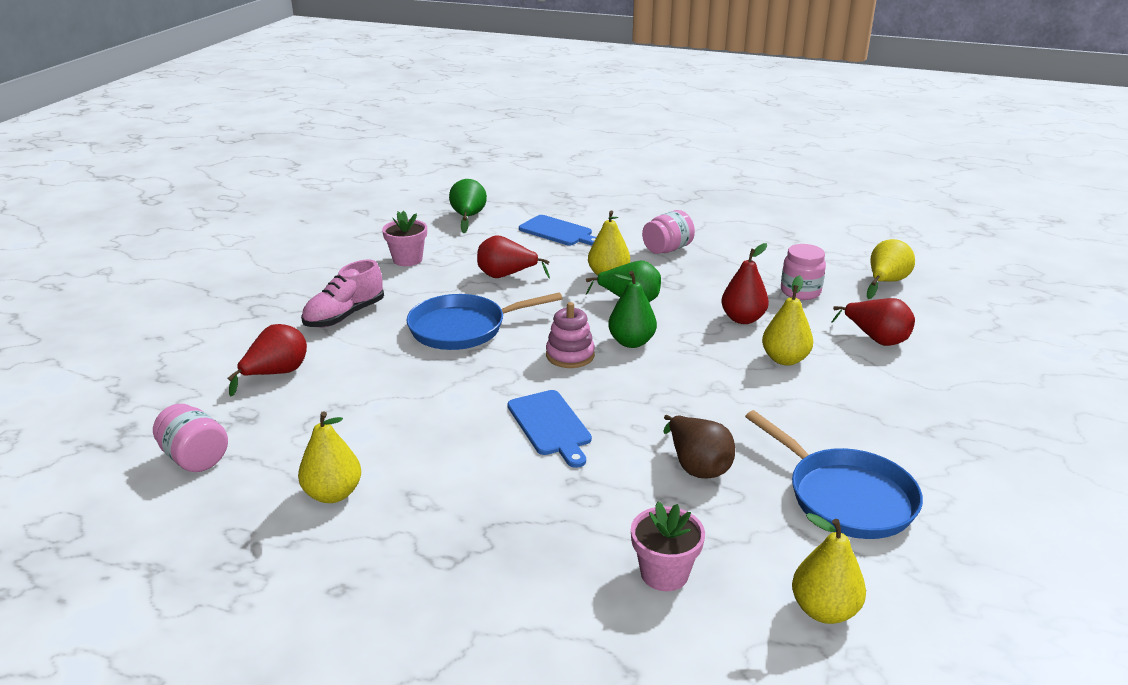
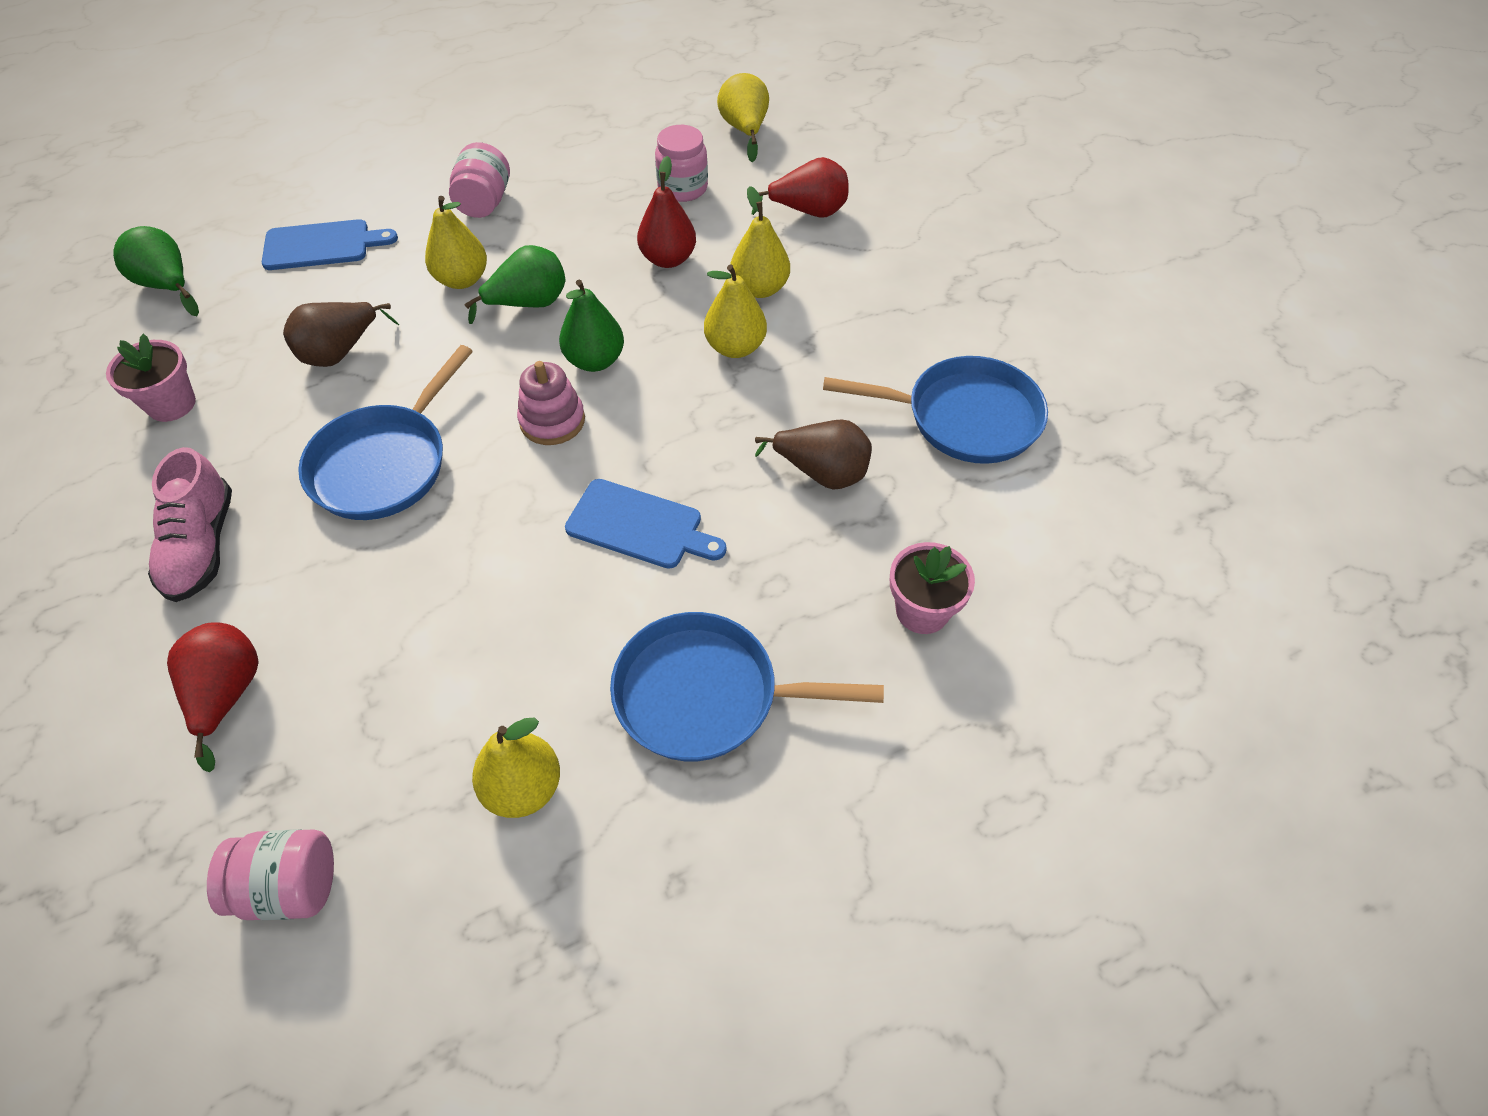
camera: 45 degrees left, 25 degrees up
red pear [477,235,550,279] -> brown pear [283,302,399,367]
yellow pear [792,513,866,624] -> yellow pear moved to [704,264,767,358]
none -> blue pan [610,612,884,761]

